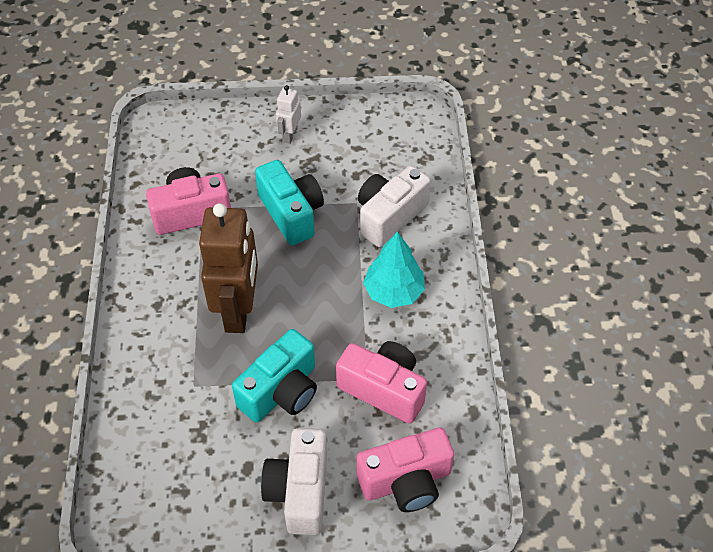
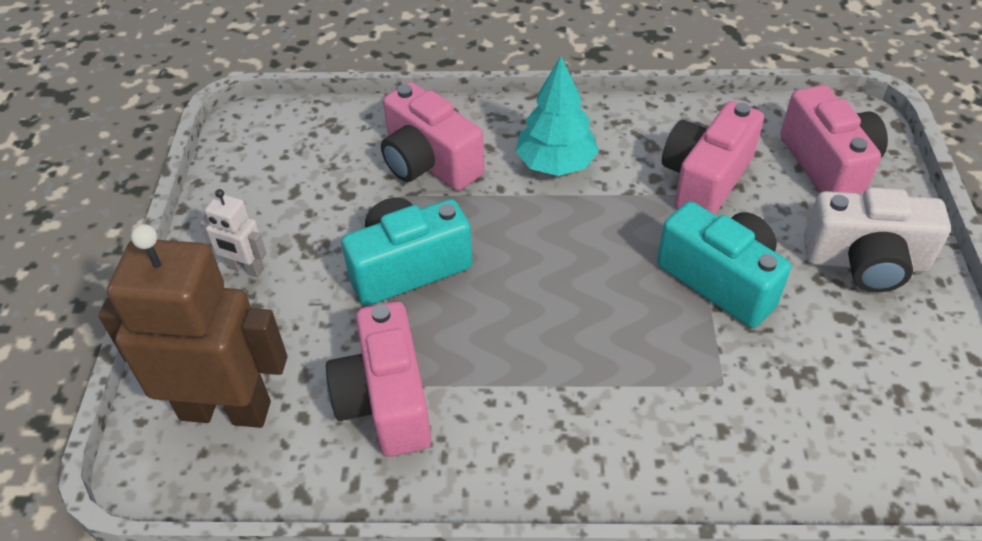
camera: 85 degrees left, 5 degrees down
brown robot [199,203,258,333] -> brown robot moved to [99,224,287,428]
white camera [358,166,431,247] -> pink camera [381,82,484,191]

